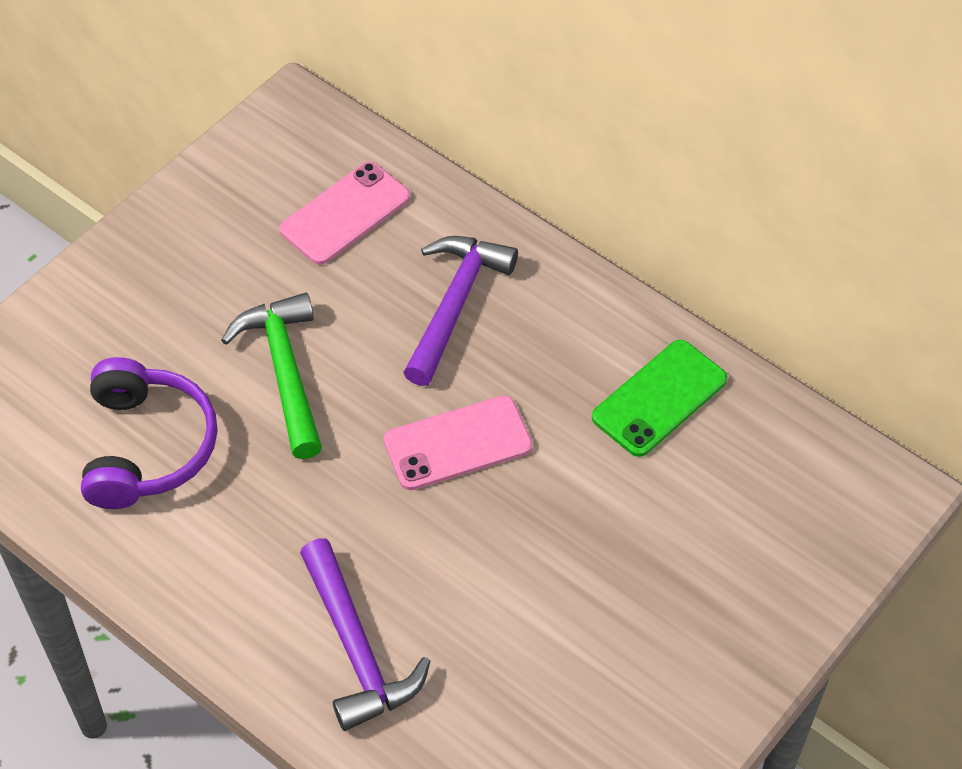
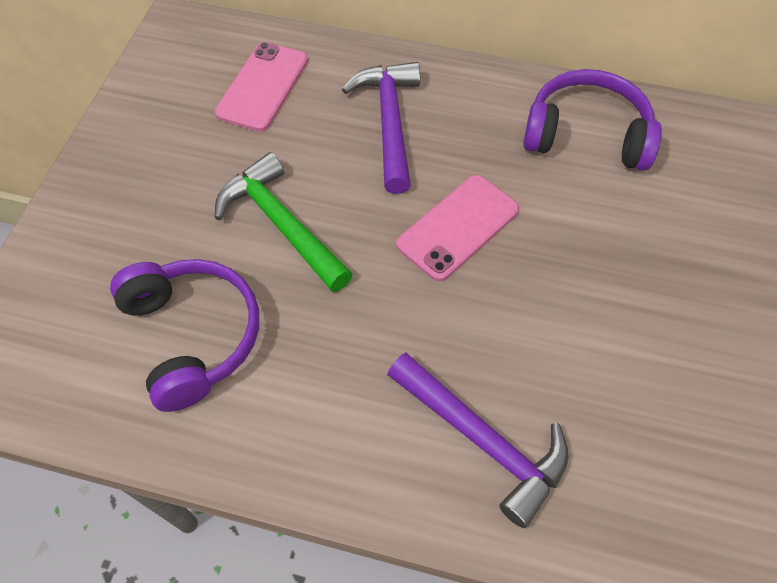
camera: 25 degrees left, 5 degrees up
green phone [592,340,727,457] -> purple headphones [523,69,662,171]

